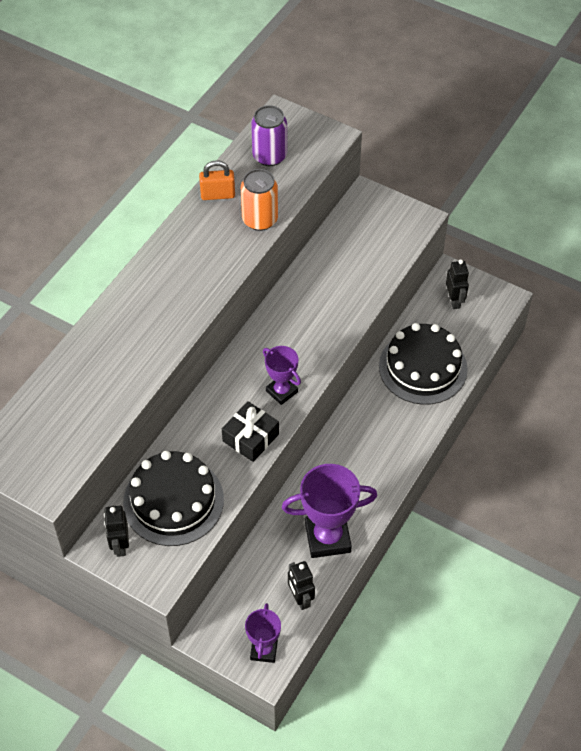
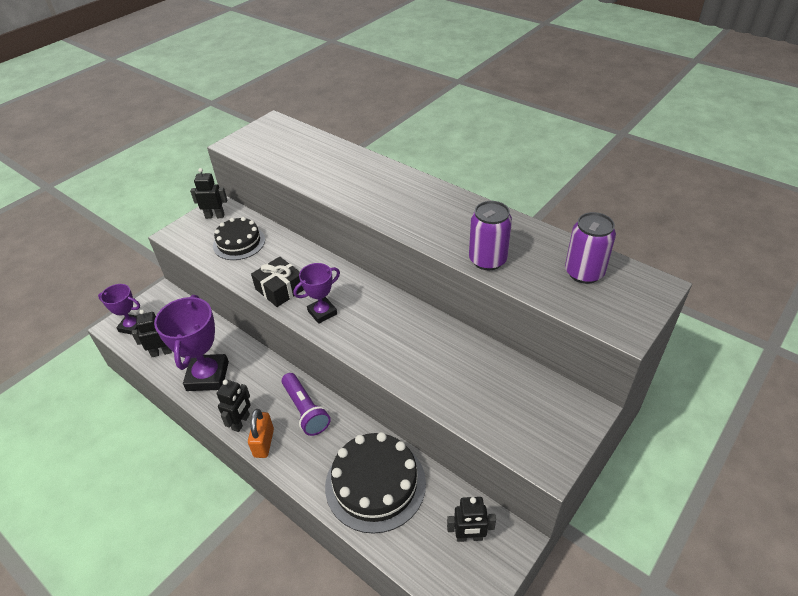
camera: 100 degrees right, 10 degrees down
black cake [123,451,224,546] -> black cake [213,217,265,260], size x0.65
orange padlock [199,160,235,200] -> orange padlock moved to [248,409,274,458]
orange can [241,169,278,231] -> purple can [469,201,512,271]
none -> black robot [217,380,251,432]
none -> purple flashlight [281,373,331,436]

